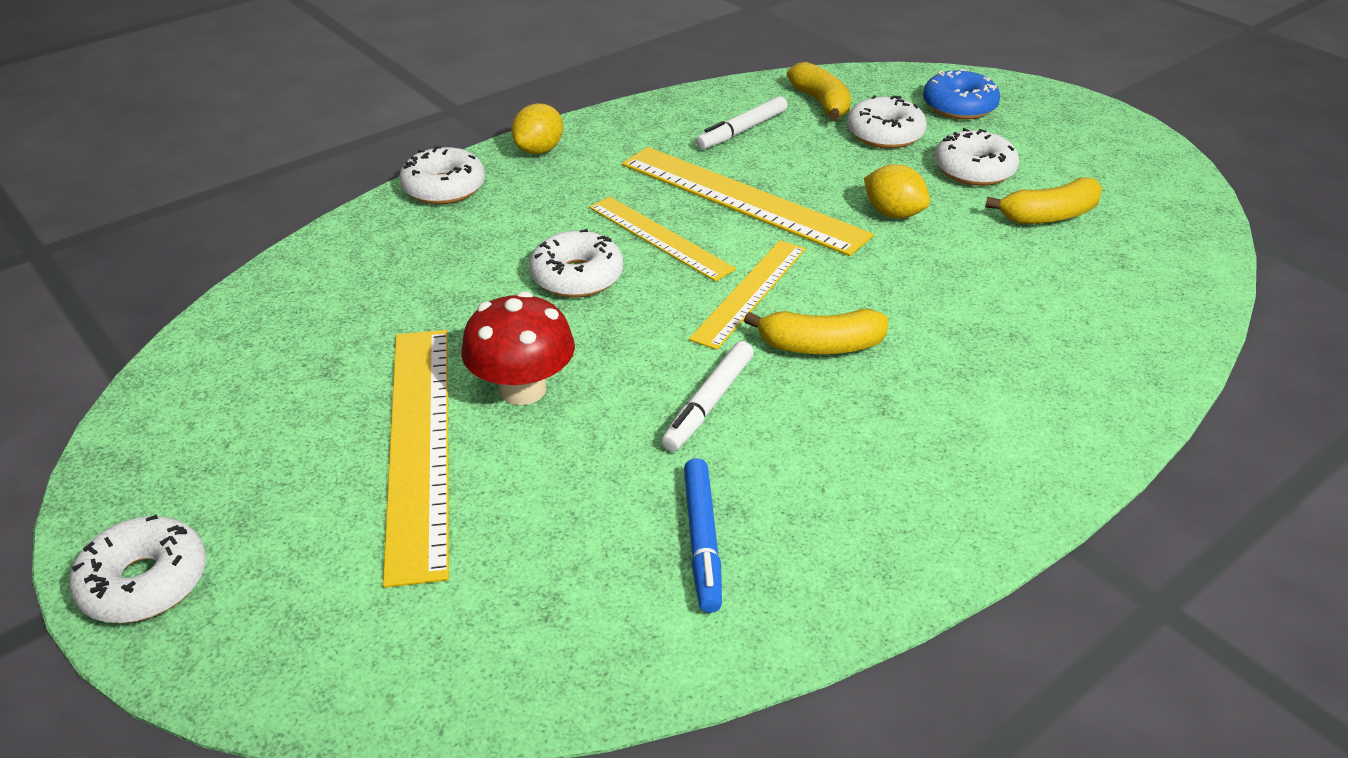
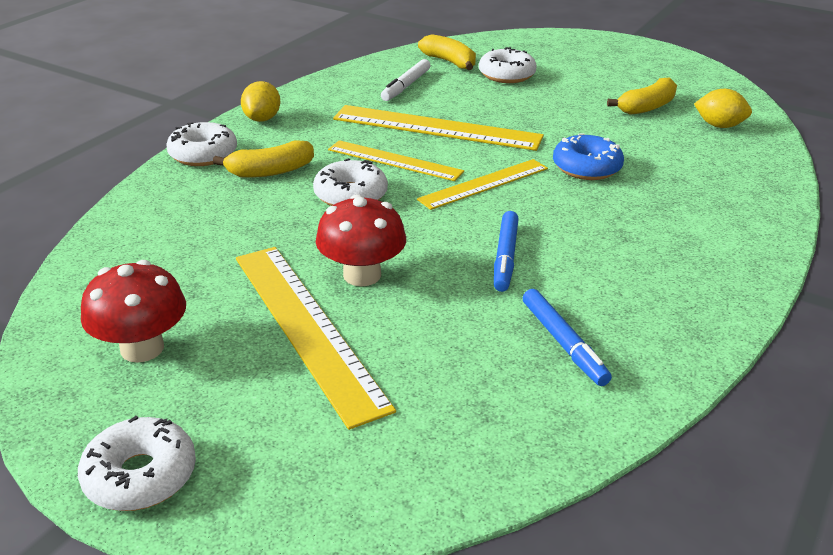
camera: 20 degrees left, 5 degrees down
white marker [662,341,754,451] -> blue marker [494,211,519,292]
yellow ruler [689,240,806,350] -> yellow ruler turned 45 degrees clockwise [417,159,548,210]
yellow banana [744,308,888,354] -> yellow banana moved to [213,140,314,178]
yellow lemon [864,164,930,218] -> yellow lemon moved to [694,89,752,128]
blue donut [923,69,1000,120] -> blue donut moved to [553,133,624,180]
white donut [935,128,1019,186] -> none
none -> red mushroom [81,260,186,363]

